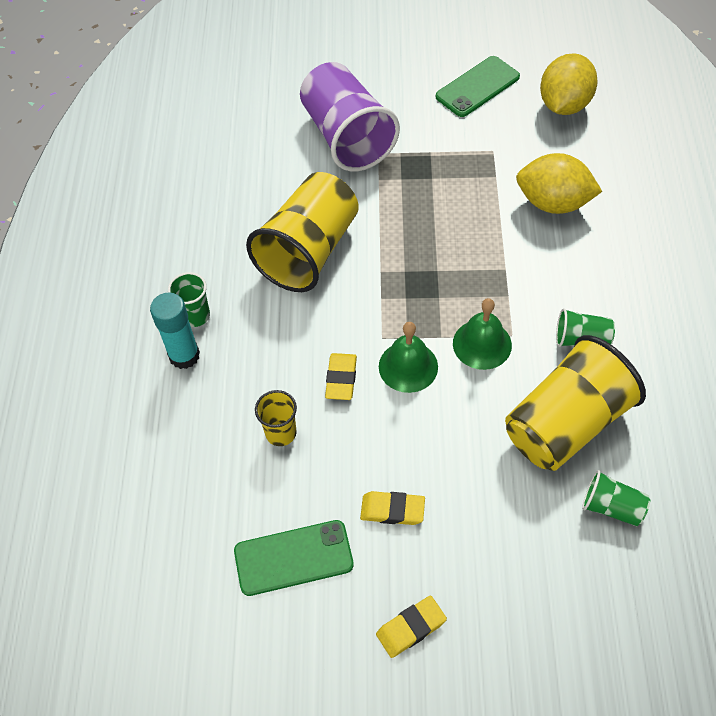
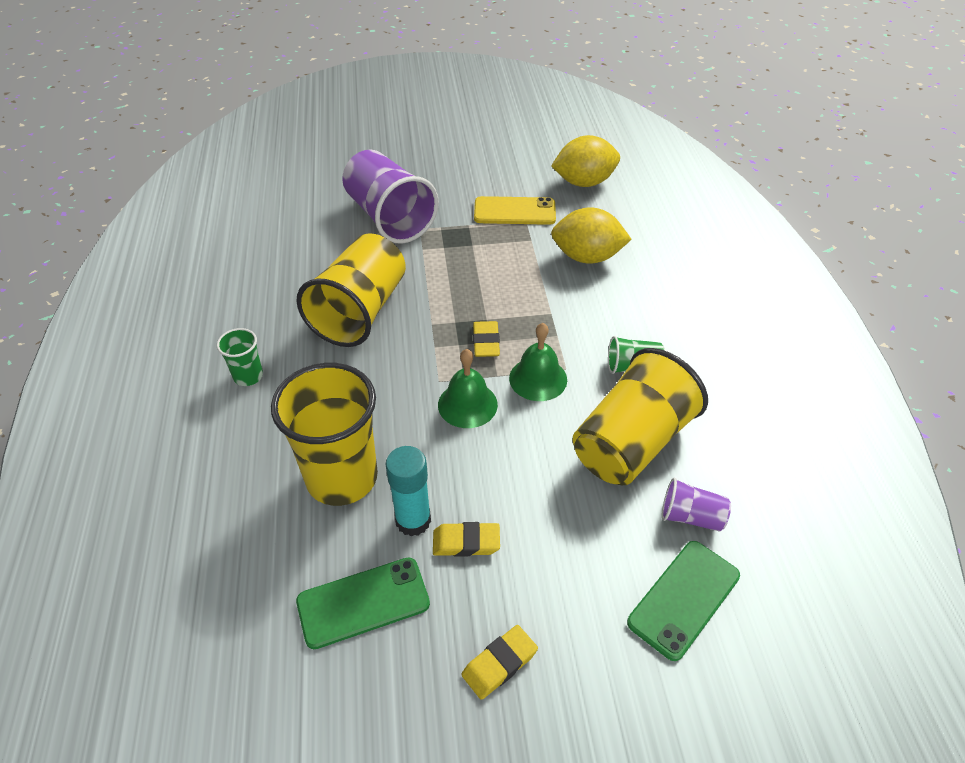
camera: 10 degrees left, 10 degrees down
turquoise glue stick [150,293,200,369] -> turquoise glue stick moved to [385,446,431,536]
yellow cup [255,390,297,446] -> yellow cup [271,363,378,506], size x2.19
yellow eraser [325,353,357,400] -> yellow eraser moved to [473,321,500,357]
green phone [436,56,520,117] -> green phone moved to [627,541,740,661]
yellow lemon [540,53,598,115] -> yellow lemon turned 60 degrees clockwise [551,135,620,187]
green cup [582,470,650,526] -> purple cup [662,478,731,532]
none -> yellow phone [474,196,556,225]

